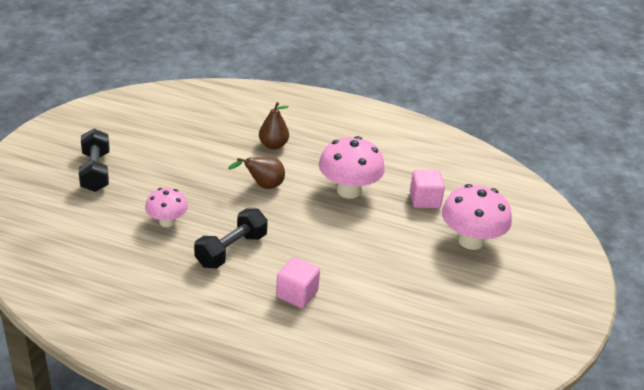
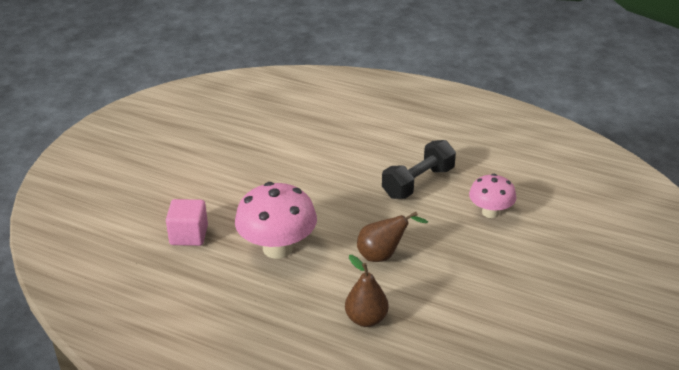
camera: 170 degrees left, 0 degrees up
black dumbbell [79,129,109,192] -> none
pink cube [276,257,320,308] -> none
pink mushroom [442,184,512,250] -> none

